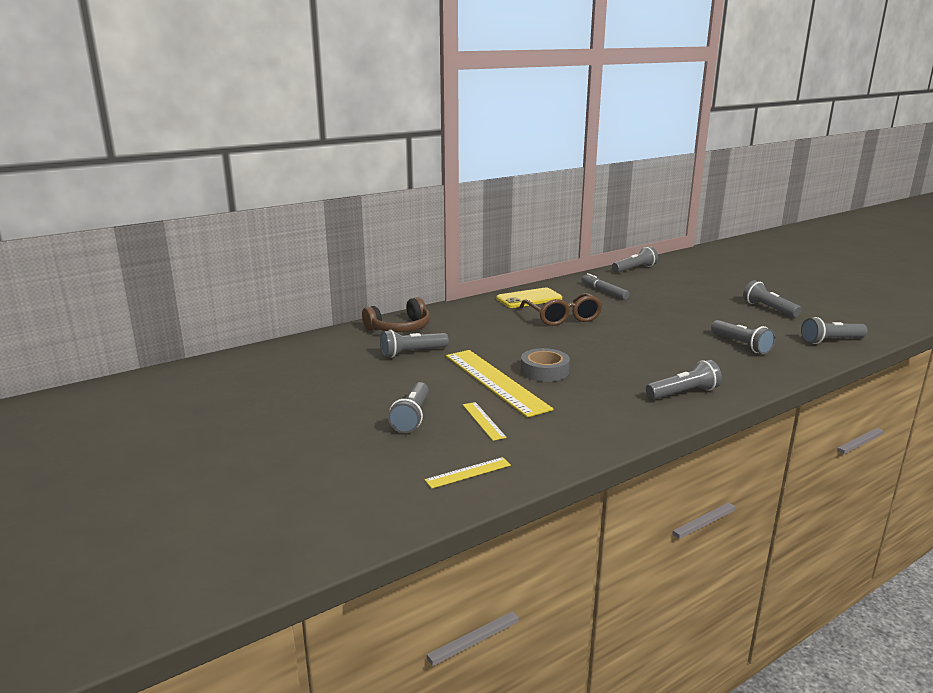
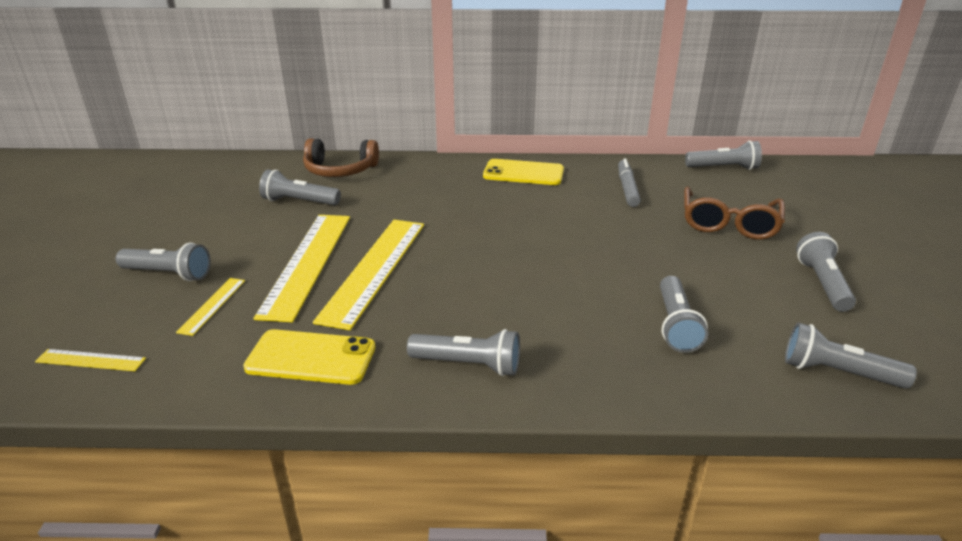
camera: 35 degrees right, 10 degrees up
grey flashlight [388,382,429,433] -> grey flashlight turned 120 degrees counterclockwise [116,243,211,281]
brown glasses [520,293,602,326] -> brown glasses moved to [684,187,785,240]
grey tape [521,348,570,382] -> yellow ruler [313,220,424,330]
none -> yellow phone [243,329,375,385]

